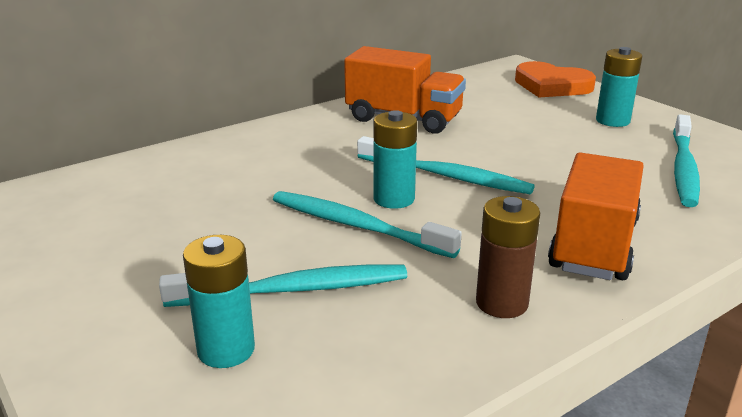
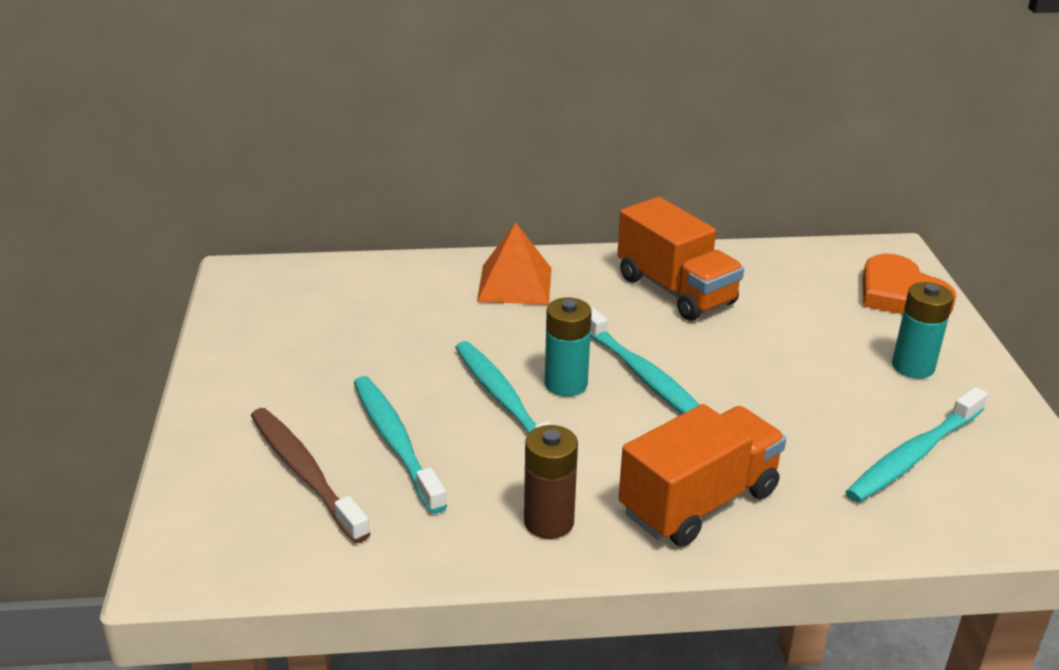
camera: 30 degrees right, 5 degrees up
turquoise toothbrush [159,264,407,307] -> turquoise toothbrush turned 135 degrees counterclockwise [354,376,447,514]
turquoise battery [183,235,255,368] -> brown toothbrush [251,408,371,543]
none -> orange pyramid [477,222,551,305]

